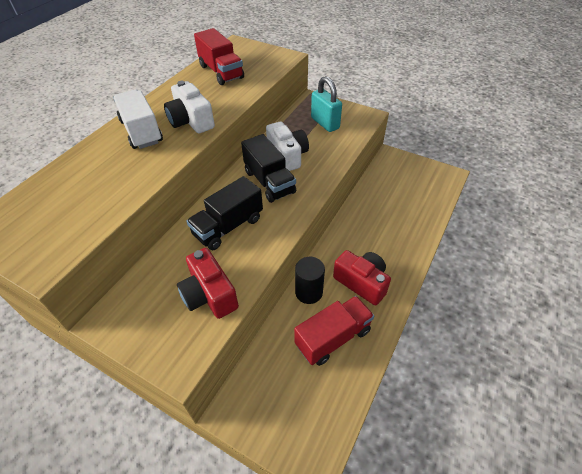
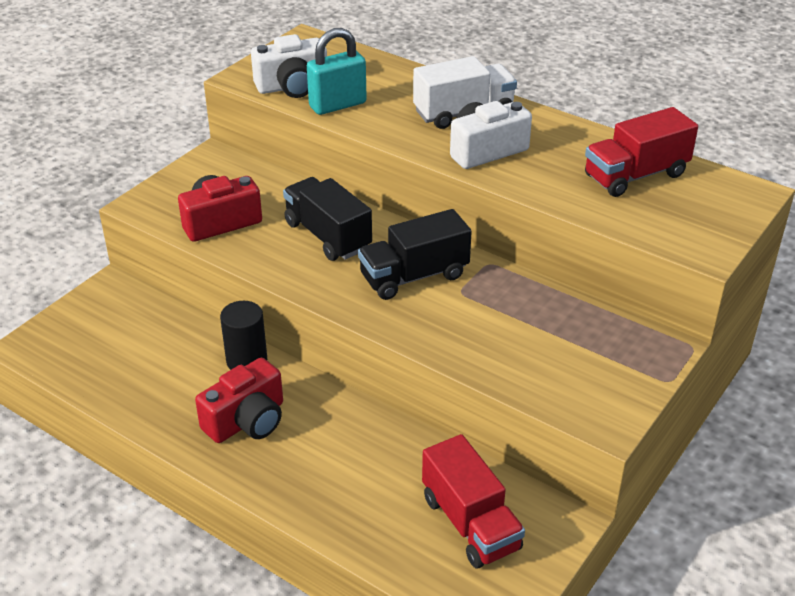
camera: 95 degrees right, 10 degrees down
white camera [266,121,309,171] -> white camera moved to [251,34,327,98]
red truck [294,296,374,366] -> red truck moved to [422,434,525,569]
turquoise padlock [311,76,342,132] -> turquoise padlock moved to [307,28,367,115]

